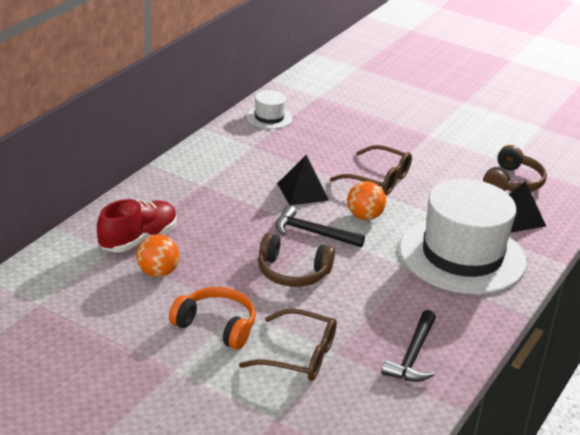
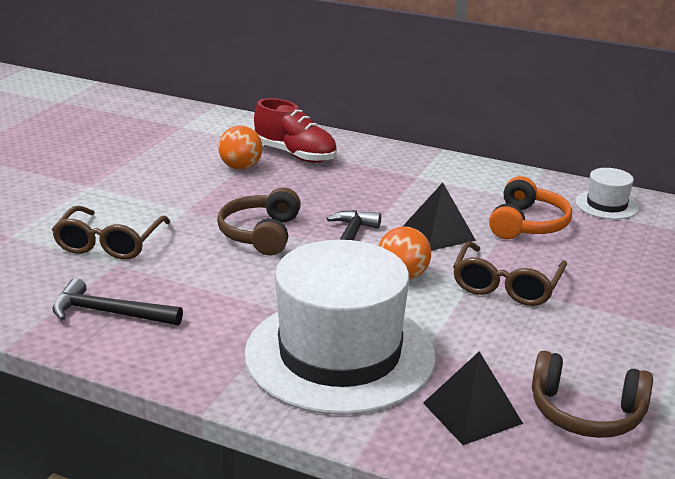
camera: 85 degrees right, 5 degrees down
orange headphones [169,287,256,350] -> orange headphones moved to [489,176,572,239]

